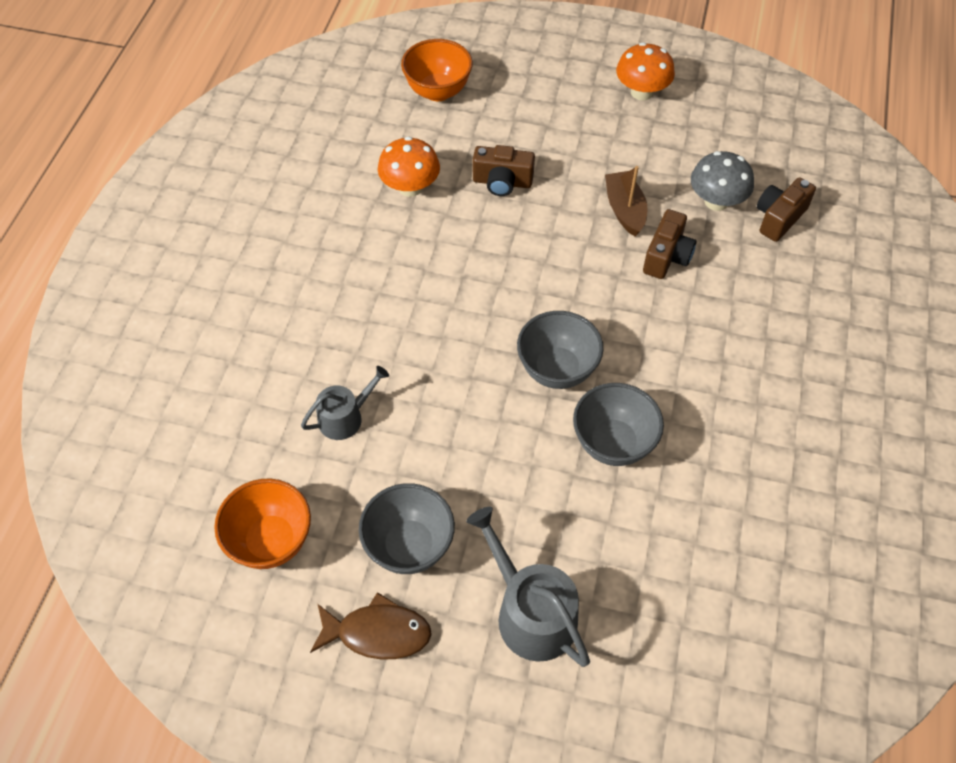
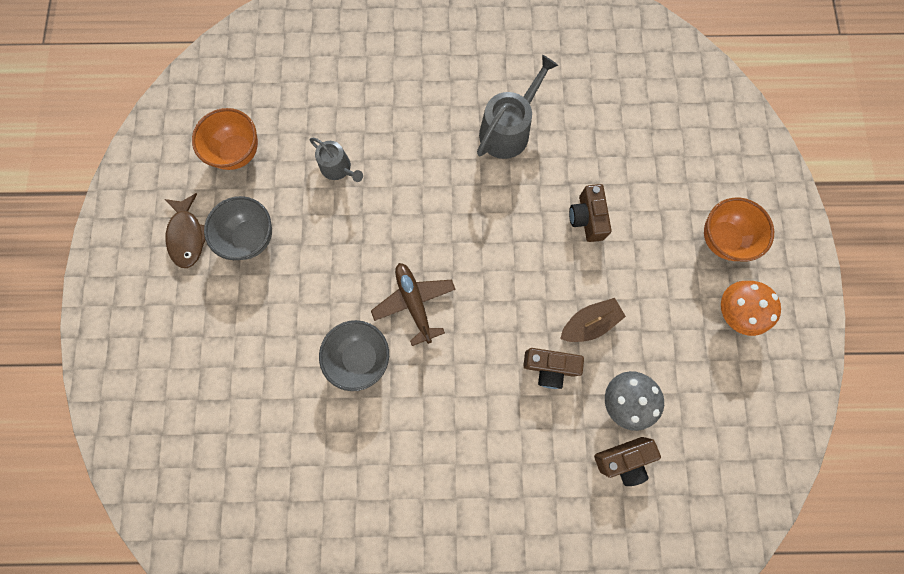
camera: 75 degrees right, 20 degrees up
orange mushroom [378,136,440,197] -> none
orange bowl [401,39,473,101] -> orange bowl moved to [704,198,774,262]
grey watering can [466,507,590,667] -> grey watering can moved to [477,55,559,159]
grey bowl [517,311,604,389] -> brown plane [371,263,456,346]
brown camera [757,177,816,242] -> brown camera turned 135 degrees clockwise [594,437,661,486]

